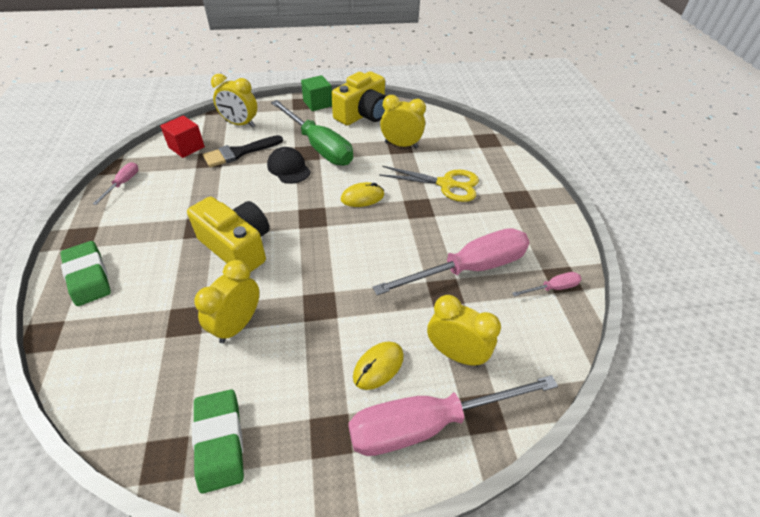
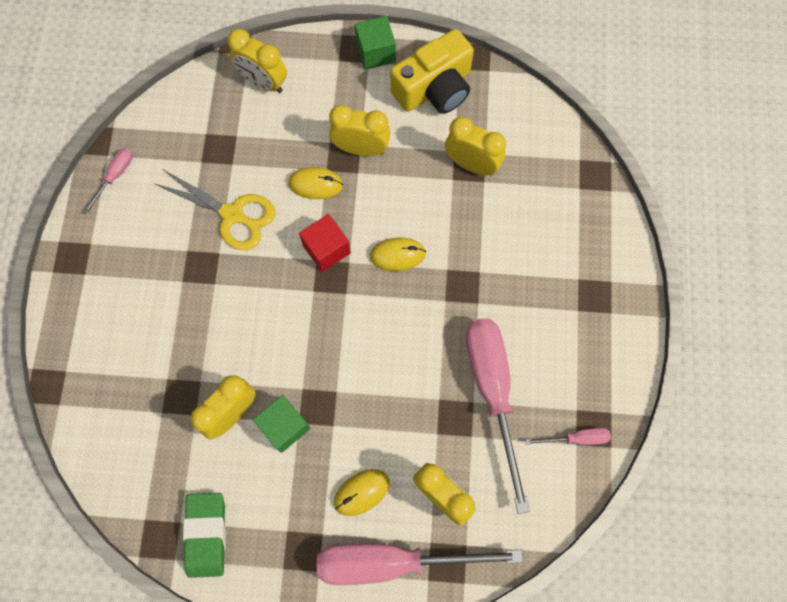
camera: 15 degrees right, 25 degrees up
green eraser [60,241,111,306] -> none
red cube [160,116,205,158] -> red cube moved to [299,214,351,272]
yellow camera [187,197,269,272] -> none
black brush [203,135,283,167] -> none
black cap [267,147,311,184] -> yellow mouse [288,167,343,199]
green screwdriver [271,100,353,166] -> yellow clock [329,105,391,156]
pink screwdriver [373,228,530,295] -> pink screwdriver turned 90 degrees counterclockwise [466,318,530,514]
yellow scissors [379,166,479,202] -> yellow scissors moved to [155,170,276,250]
none -> green cube [253,395,311,453]

